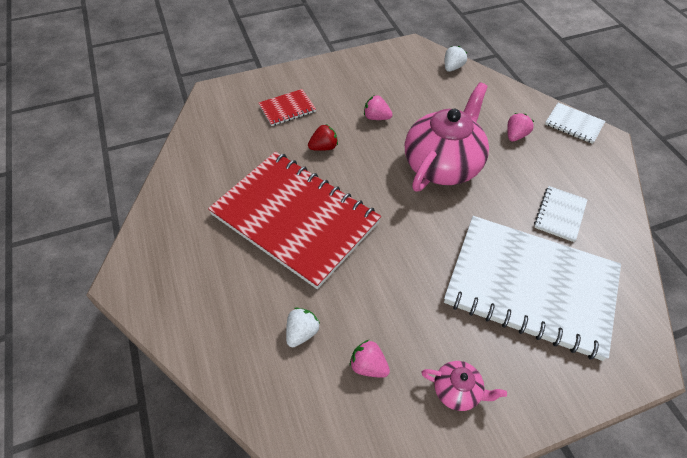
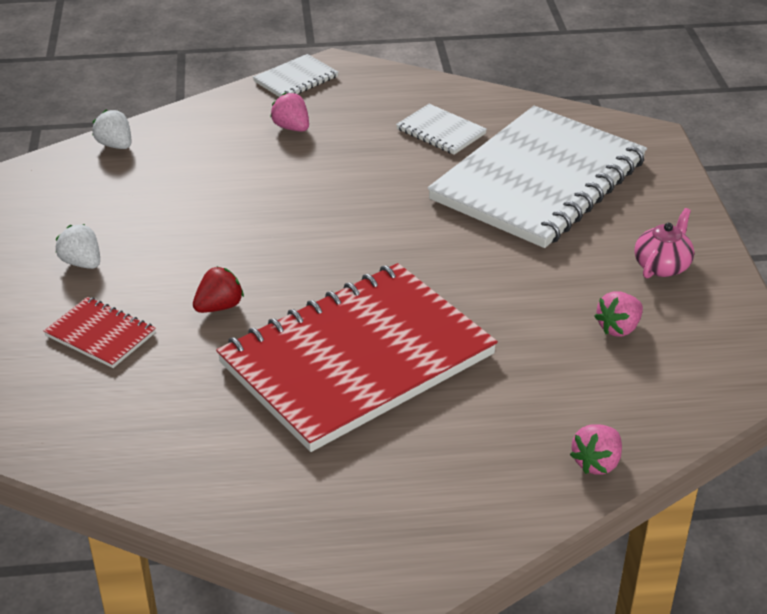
camera: 75 degrees left, 15 degrees down
red notebook [258,89,316,126] -> red notebook turned 45 degrees counterclockwise [44,297,156,368]
white strawberry [286,308,320,347] -> white strawberry moved to [56,224,100,269]
red strawberry [308,124,338,151] -> red strawberry turned 60 degrees clockwise [193,266,244,313]
pink strawberry [364,95,393,120] -> pink strawberry moved to [570,425,622,475]
pink teapot [405,82,489,192] -> none

